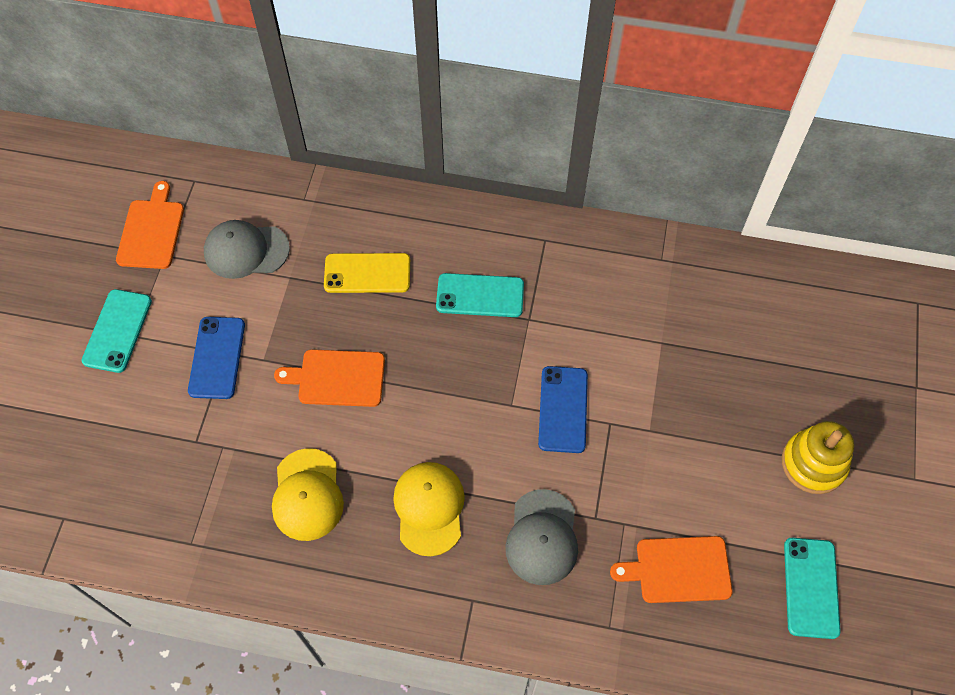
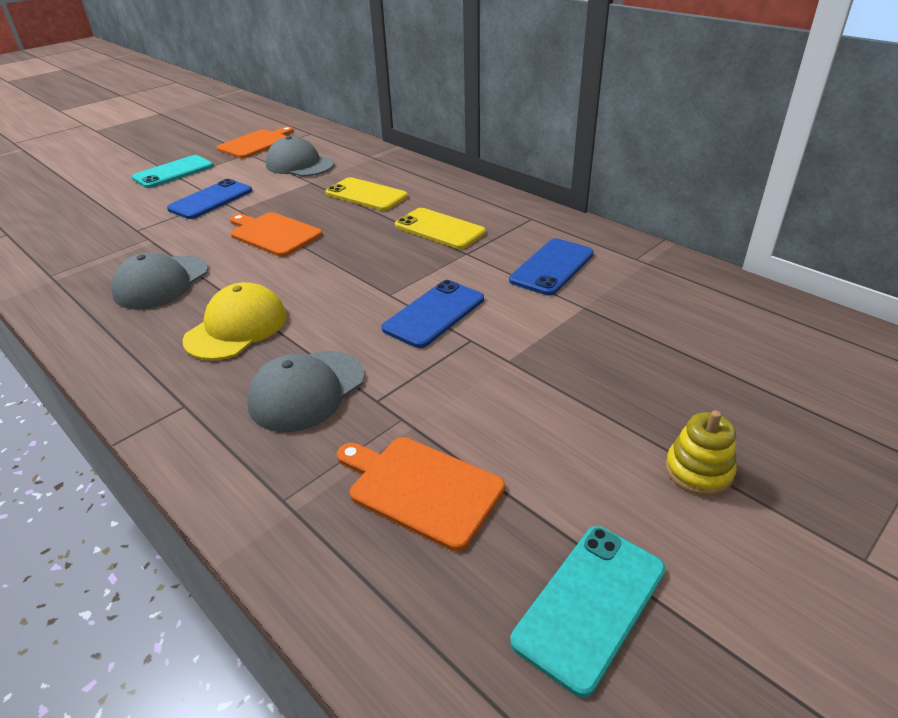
camera: 35 degrees right, 25 degrees down
yellow cap [272,448,344,541] -> grey cap [111,252,208,309]
turquoise phone [436,273,524,317] -> yellow phone [395,208,486,249]
yellow stacking toy [782,421,854,494] -> yellow stacking toy [665,410,737,496], size x0.65
none -> blue phone [509,238,594,295]

